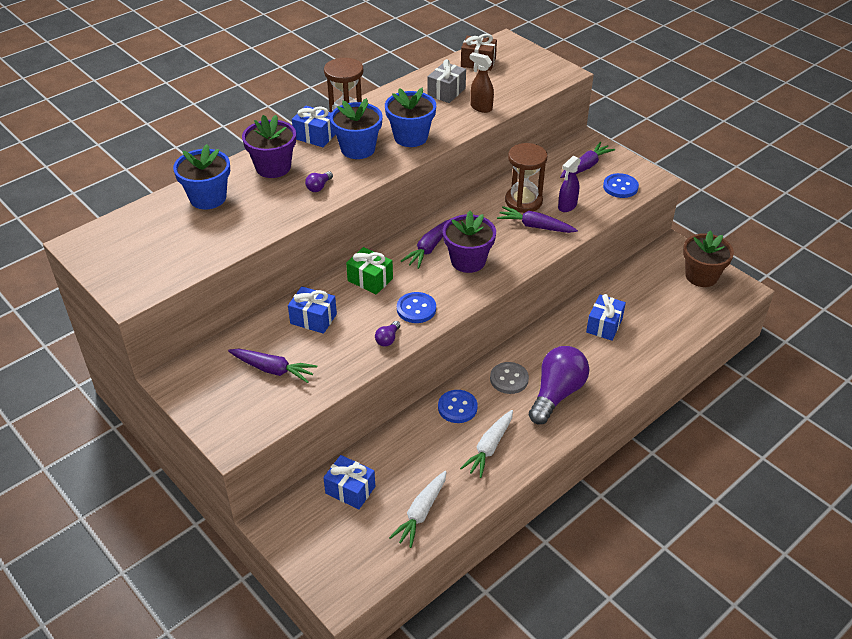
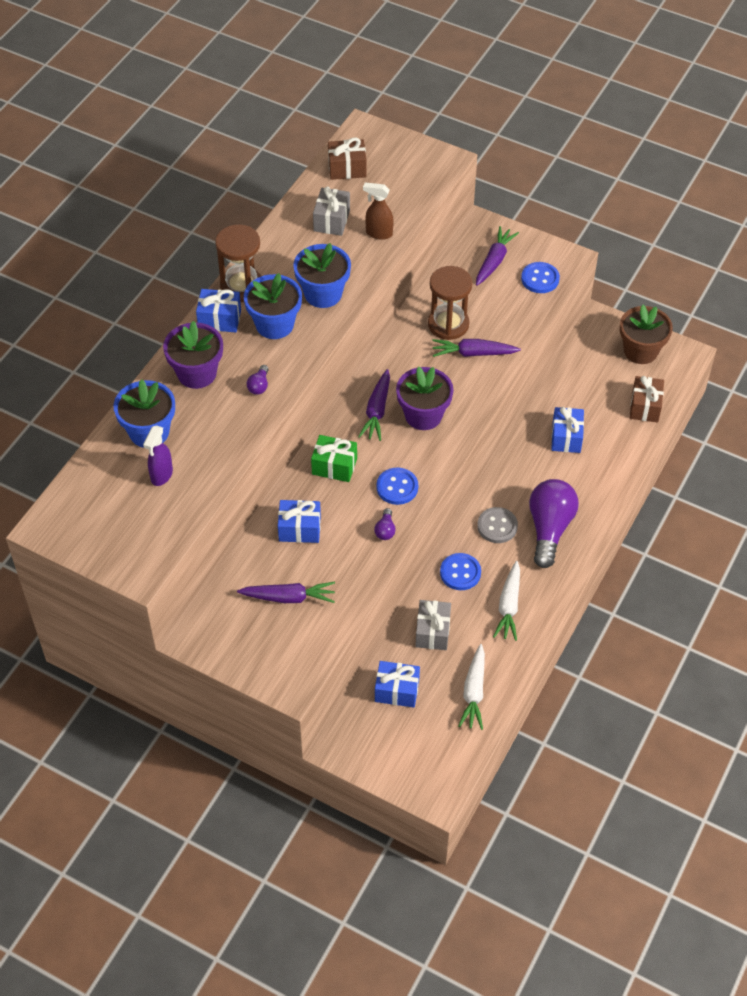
camera: 20 degrees left, 10 degrees up
purple spray bottle [558,156,581,212] -> purple spray bottle moved to [143,425,173,486]
none -> grey gift [415,600,451,650]
none -> brown gift [630,376,664,423]

